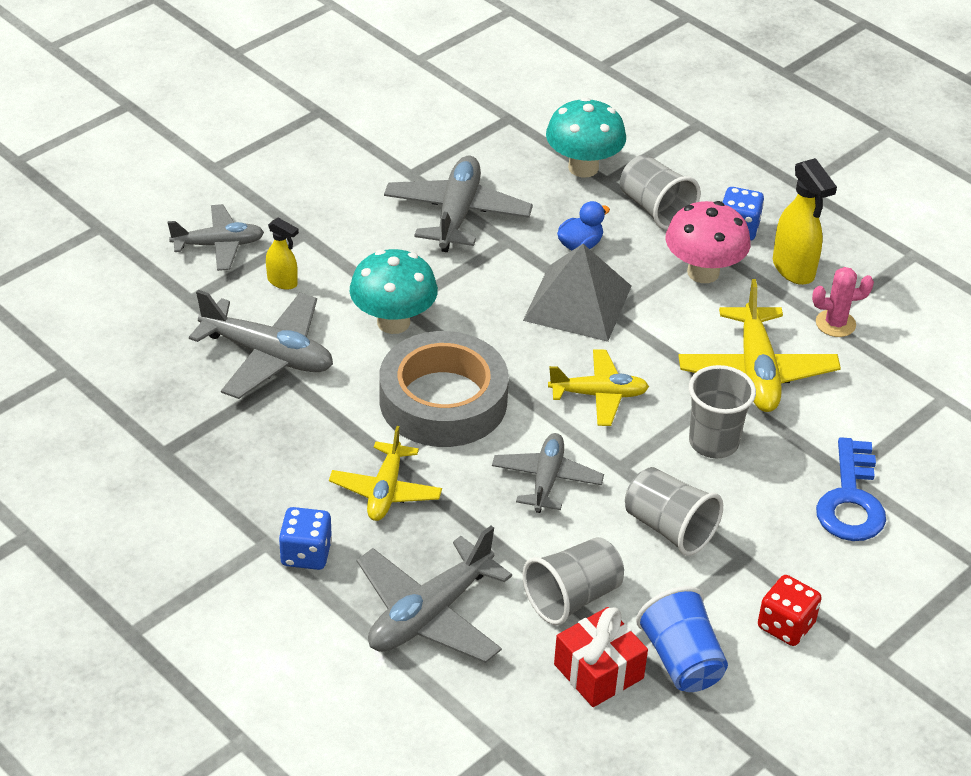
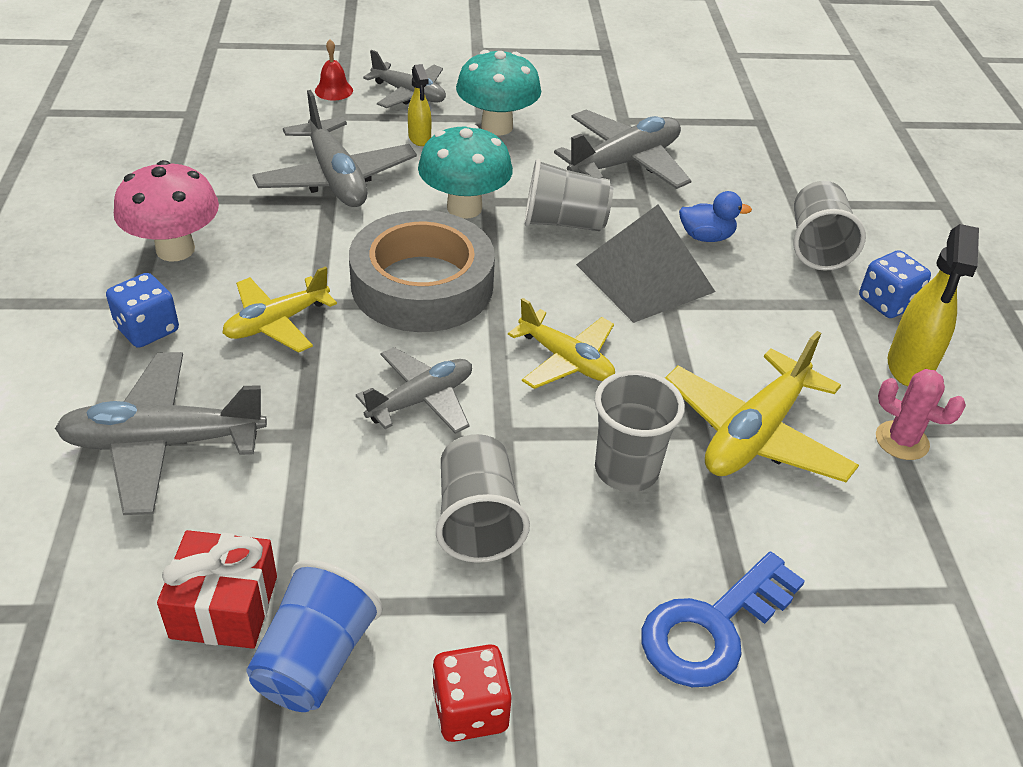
camera: 40 degrees right, 0 degrees up
grey cup [523,537,624,625] -> grey cup moved to [525,158,613,231]
turquoise mushroom [546,97,626,178] -> turquoise mushroom moved to [456,50,541,136]
pink mushroom [665,201,751,283] -> pink mushroom moved to [114,160,219,261]
none -> red bell [315,39,353,101]

